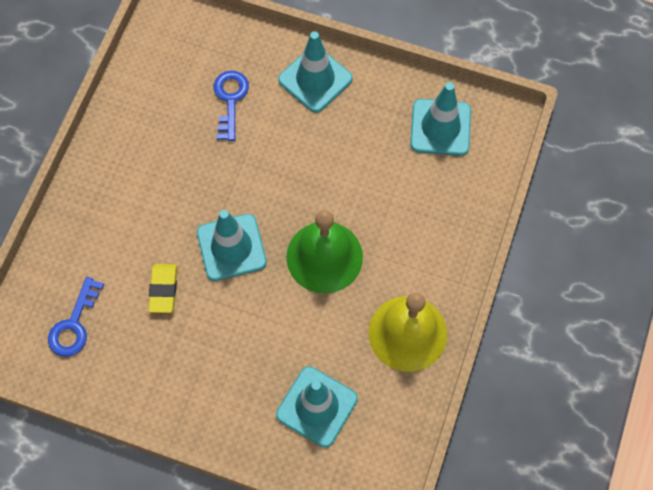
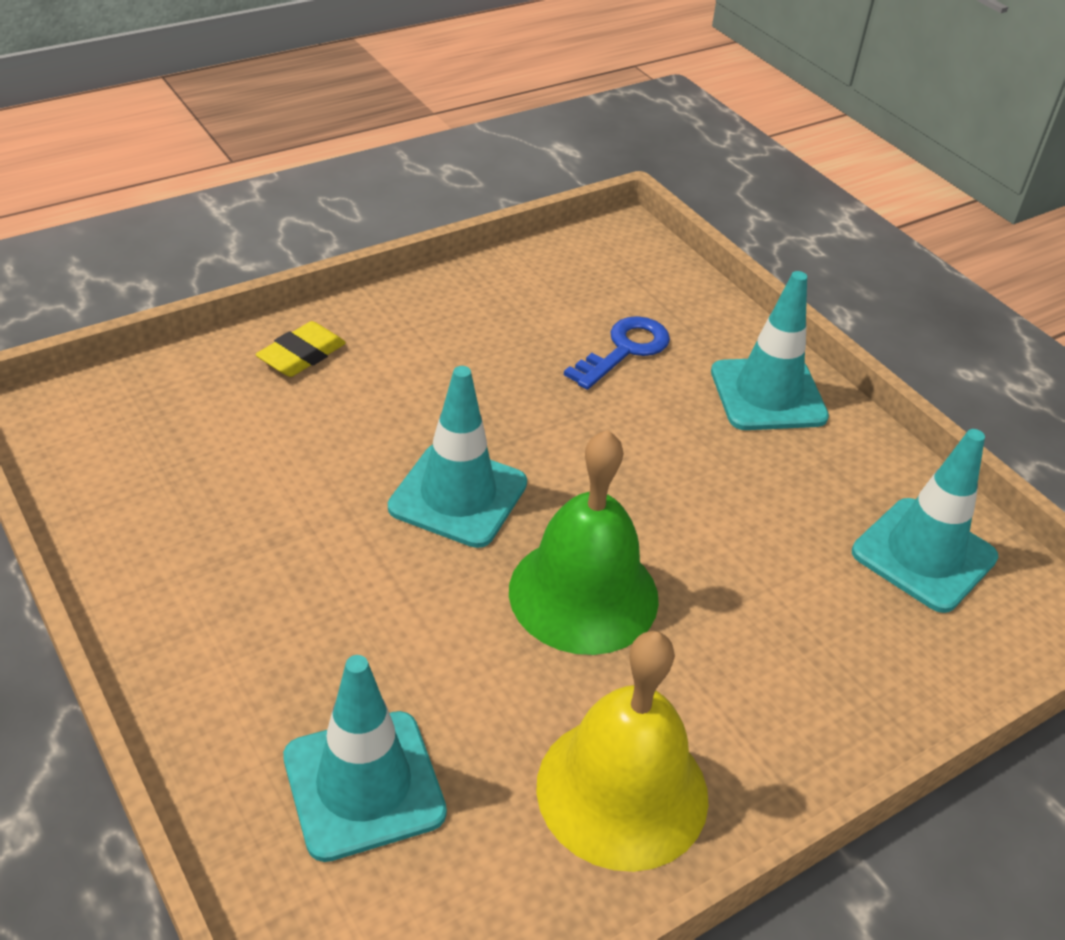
camera: 35 degrees right, 25 degrees down
blue key [48,277,104,357] -> none
yellow eraser [148,264,177,313] -> yellow eraser moved to [256,321,346,377]

